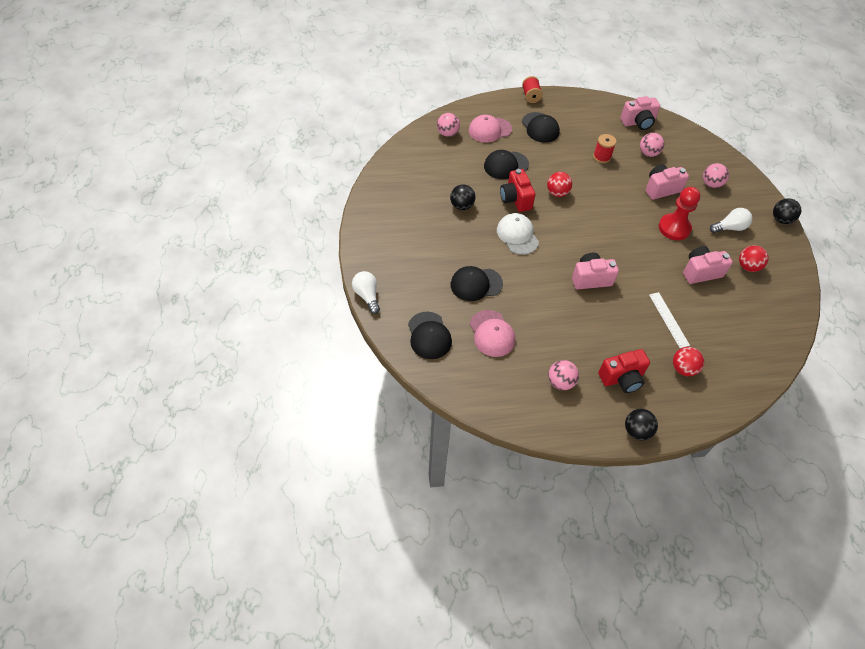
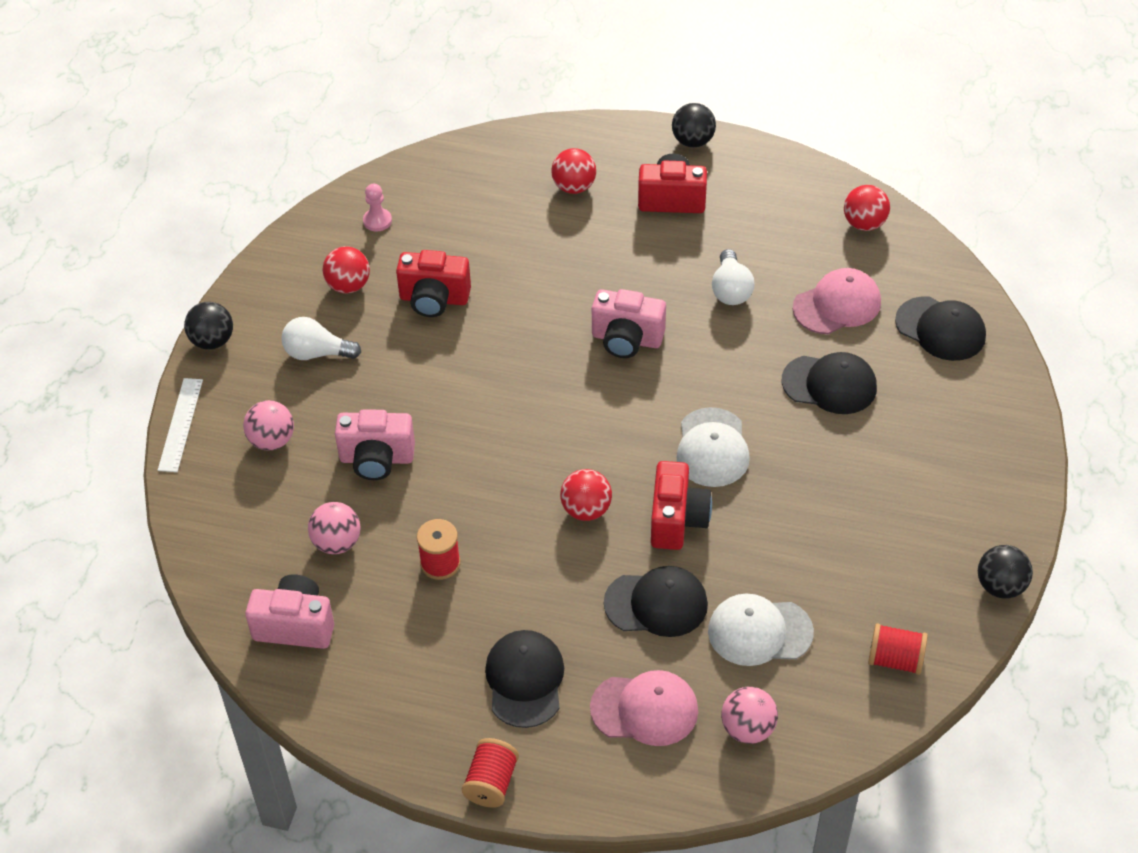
camera: 155 degrees left, 5 degrees down
white light bulb [352,271,380,314] -> white light bulb moved to [712,249,755,305]
black cap [408,312,452,359] -> black cap turned 120 degrees clockwise [895,297,986,361]
black ball [450,184,475,210] -> black ball moved to [978,545,1033,599]
pink cap [470,310,515,357] -> pink cap turned 60 degrees clockwise [793,268,881,334]
pink ball [548,360,579,390] -> none
white ruler [649,292,690,348] -> white ruler moved to [158,378,203,472]
red pawn [659,187,701,240] -> none
pink camera [683,246,733,284] -> red camera [396,250,471,317]
none -> pink pawn [363,184,392,232]
none -> white cap [708,593,814,666]
none -> red ball [844,185,890,231]
none -> red spool [868,623,928,675]

